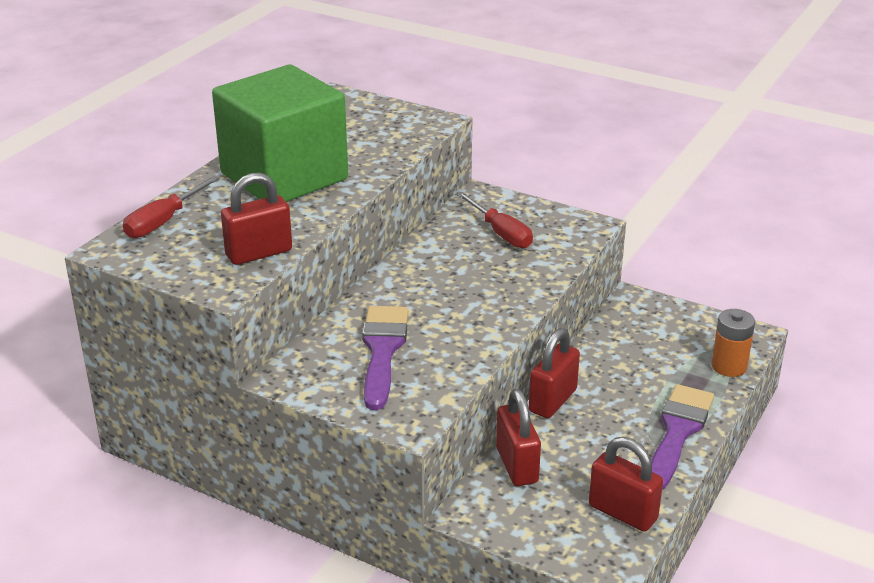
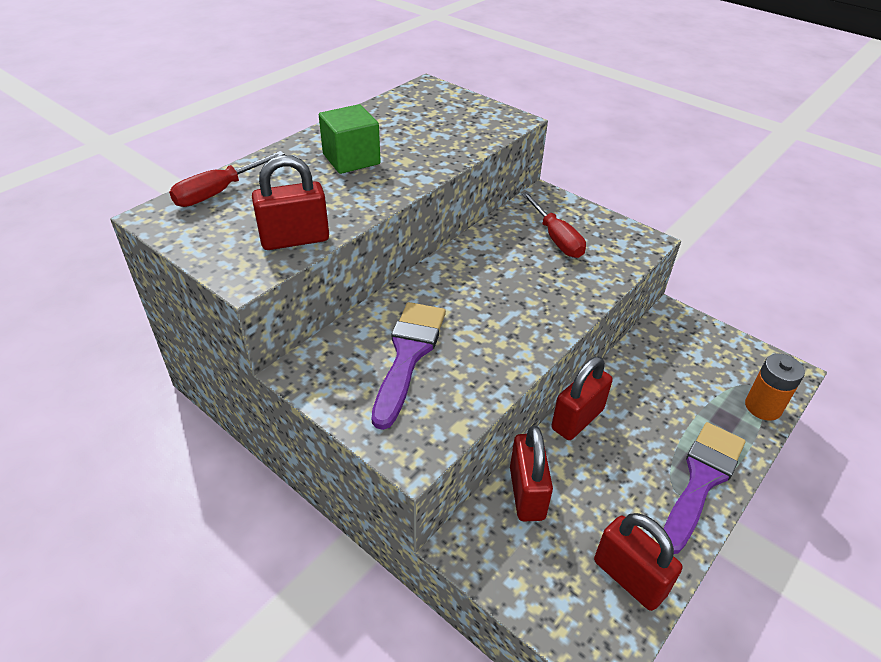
camera: 10 degrees right, 10 degrees up
green cube [212,64,348,202] -> green cube [319,104,381,174], size x0.49

